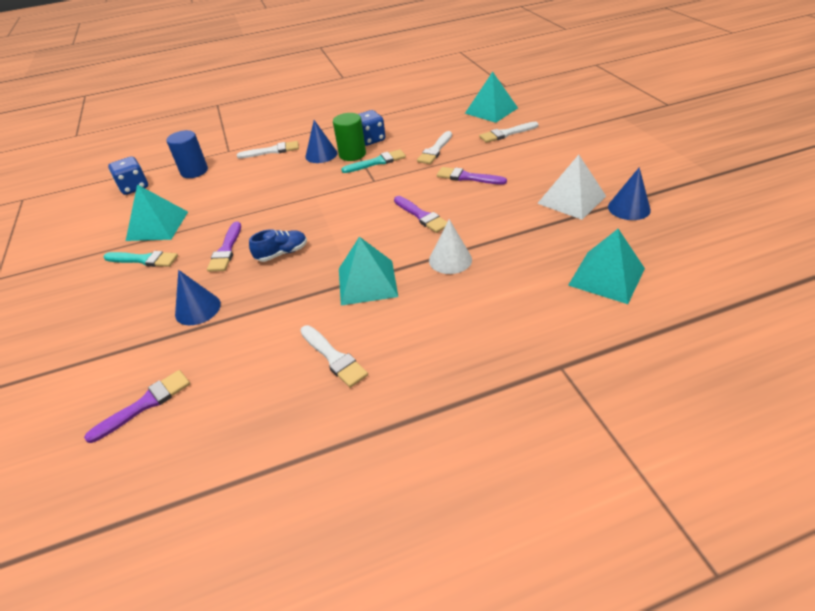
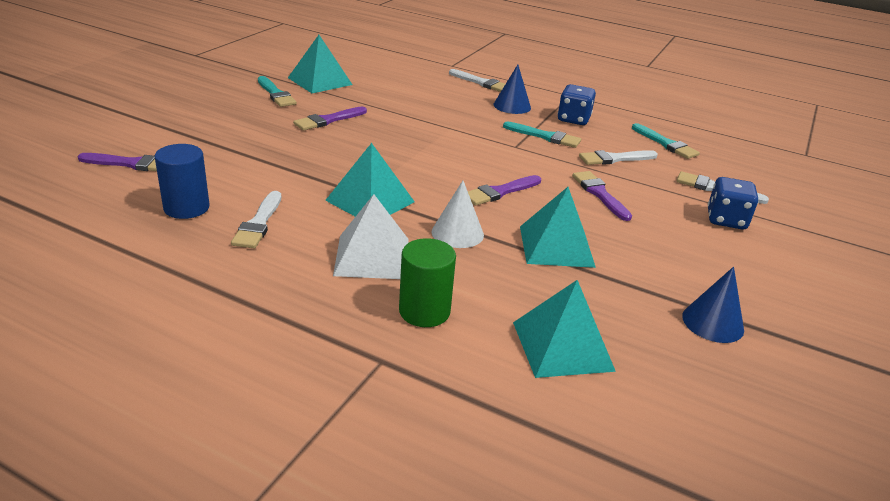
camera: 40 degrees right, 10 degrees down
blue dice [108,156,148,195] -> blue dice moved to [708,177,758,229]
blue cylinder [167,130,208,178] -> blue cylinder moved to [154,144,210,219]
blue cone [175,270,221,325] -> none
blue shoe [249,229,307,262] -> none
green cylinder [333,113,366,161] -> green cylinder moved to [399,238,456,327]
purple brush [394,196,447,233] -> purple brush turned 45 degrees clockwise [468,175,541,206]
turquoise pyramid [465,72,518,123] -> turquoise pyramid moved to [520,187,596,268]
white pyramid [537,155,606,220] -> white pyramid moved to [333,194,409,279]
none -> turquoise brush [632,123,700,159]

